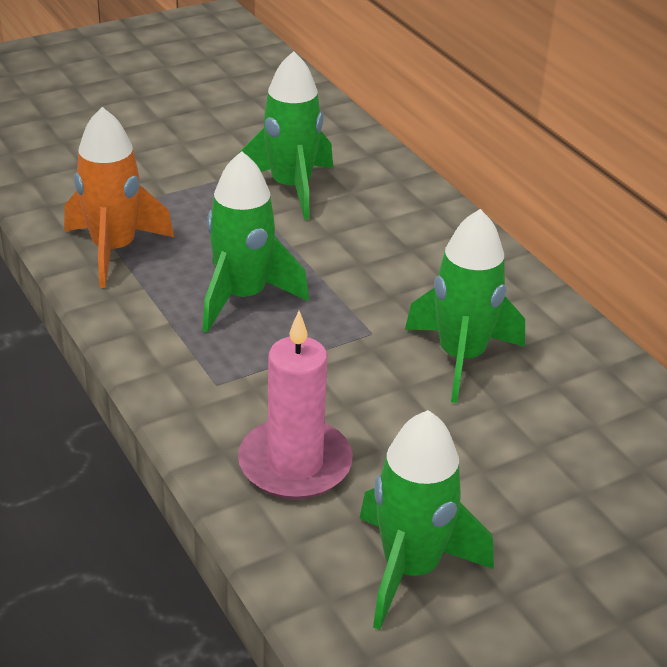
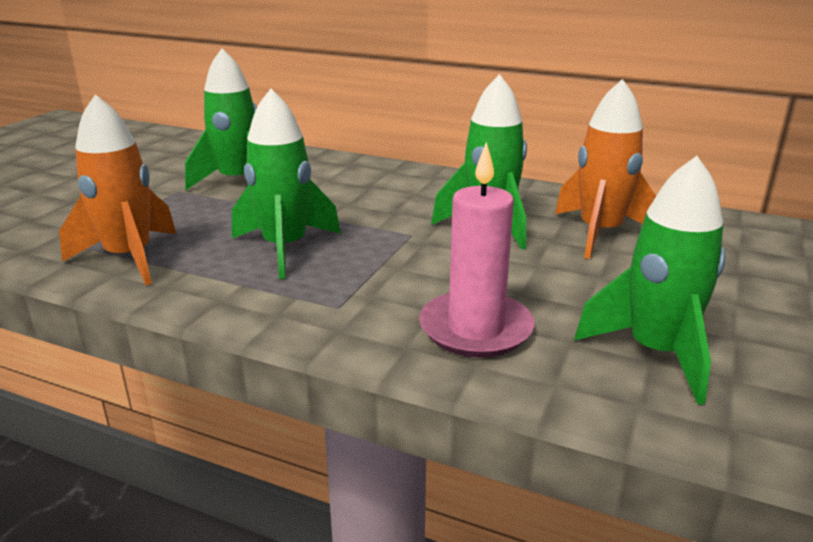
camera: 35 degrees left, 10 degrees down
none -> orange rocket [555,79,656,259]

